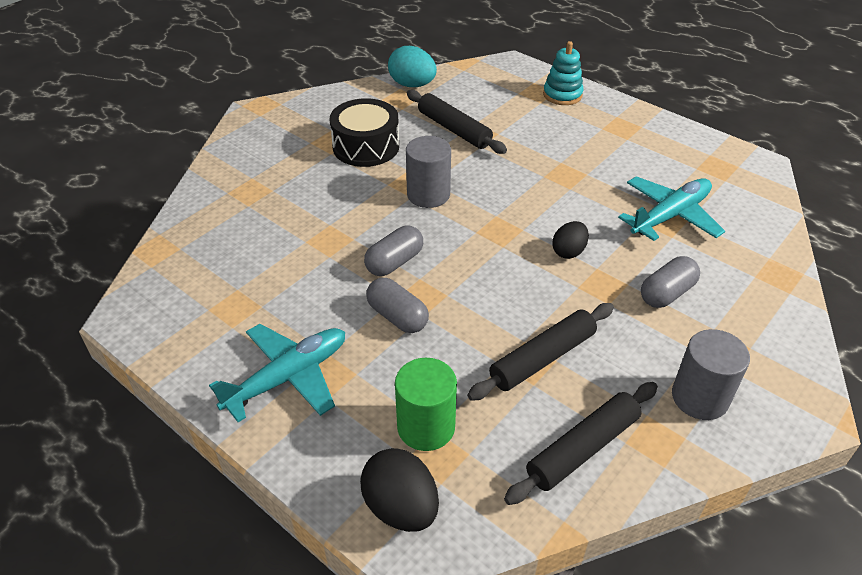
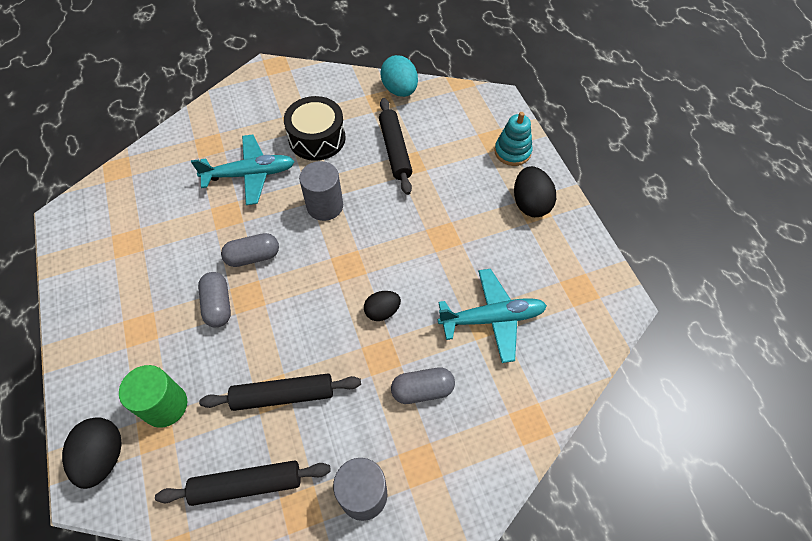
camera: 30 degrees right, 15 degrees up
turquoise plane [209,324,345,422] -> turquoise plane moved to [191,134,295,205]
none -> black egg [514,166,556,217]

